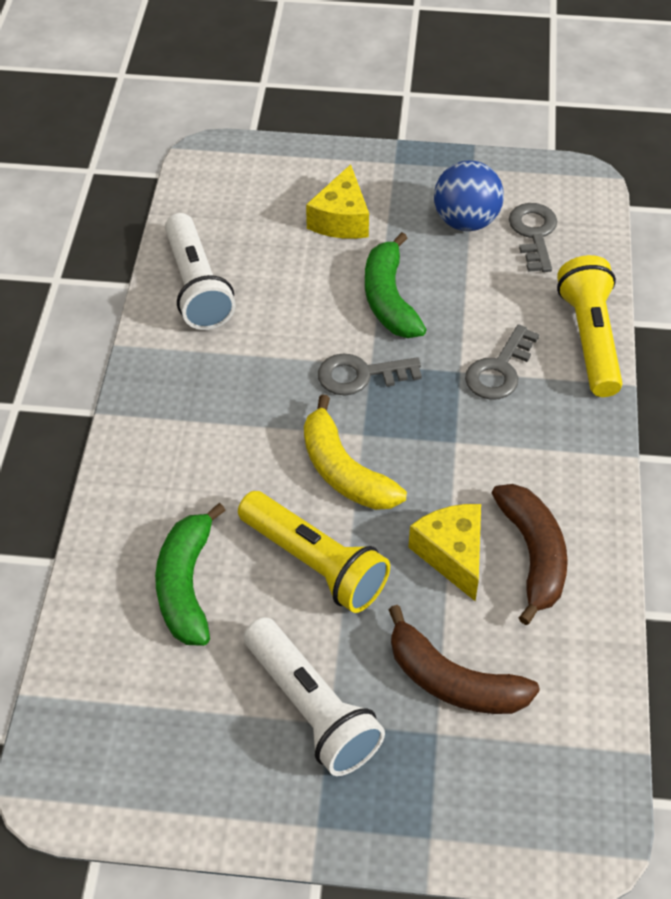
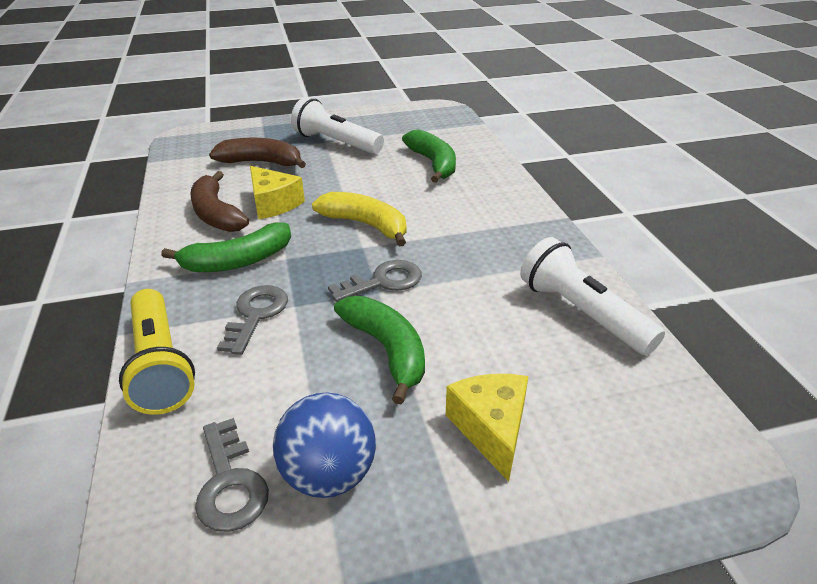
camera: 160 degrees right, 15 degrees down
yellow flashlight [238,491,390,613] -> none
none -> green banana [161,222,291,272]

